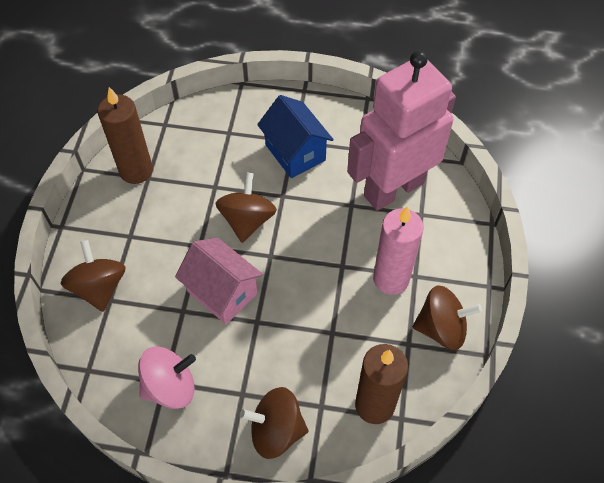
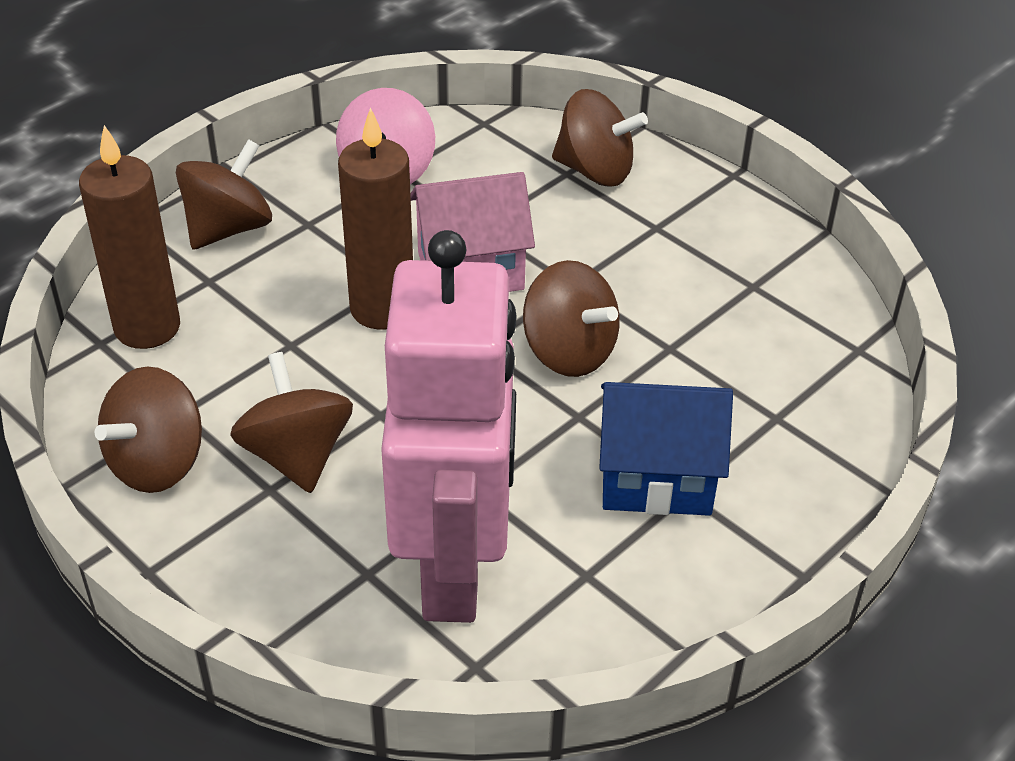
camera: 125 degrees right, 15 degrees down
brown candle [98,87,153,184] -> brown candle moved to [338,107,413,329]
pink candle [373,206,424,295] -> brown spinning top [230,352,353,493]

